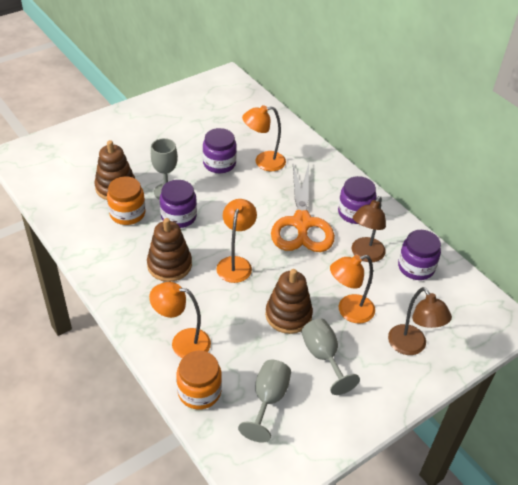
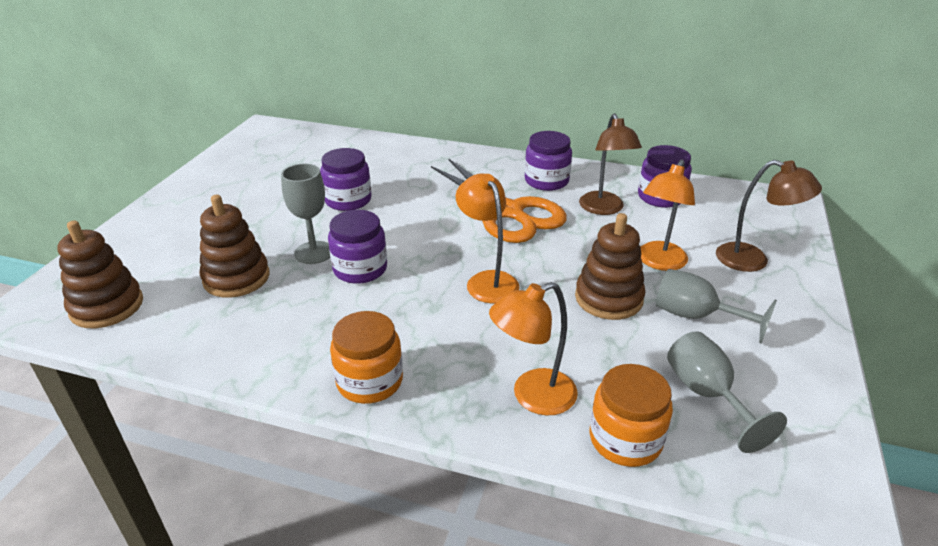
camera: 35 degrees left, 10 degrees down
orange jar [107,177,146,225] -> orange jar moved to [330,311,403,404]
brown stacking toy [147,218,192,282] -> brown stacking toy moved to [57,220,143,328]
orange lamp [242,105,286,171] -> none

